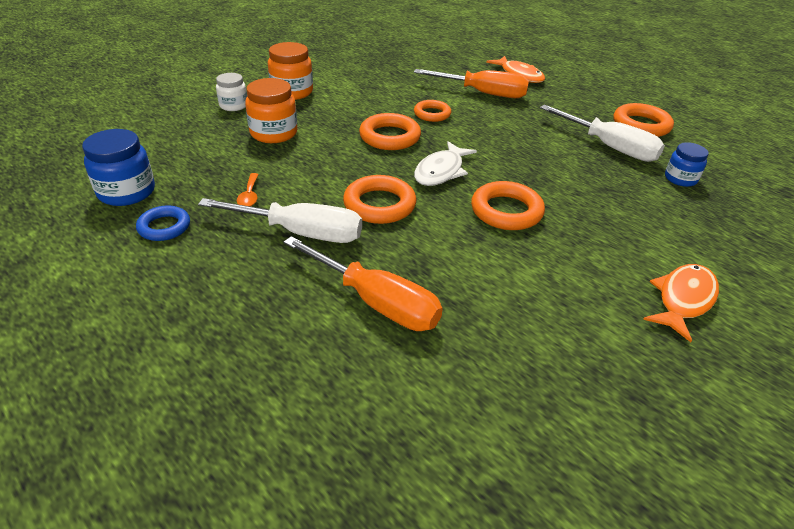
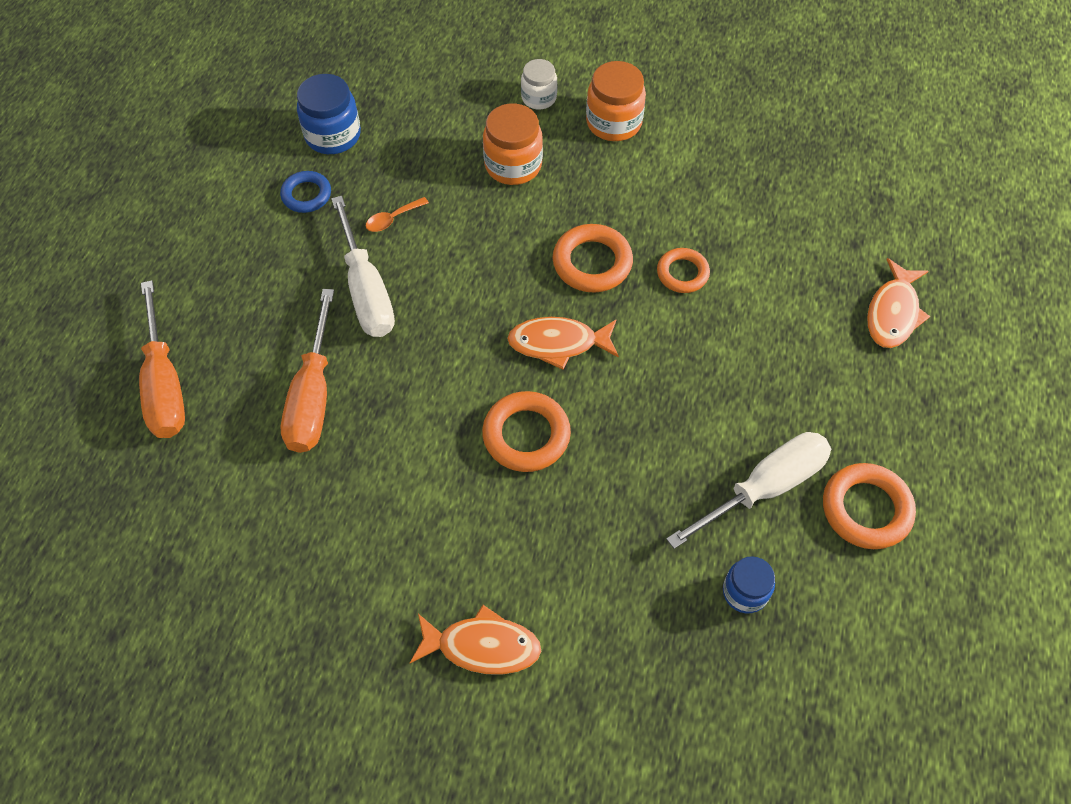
camera: 60 degrees right, 20 degrees up
orange ring [343,175,416,224] -> none
orange screwdriver [414,69,529,98] -> orange screwdriver moved to [139,280,185,438]
white fish [414,141,477,186] -> orange fish [507,317,619,370]
white screwdriver [540,105,665,162] -> white screwdriver turned 135 degrees counterclockwise [666,432,831,549]

